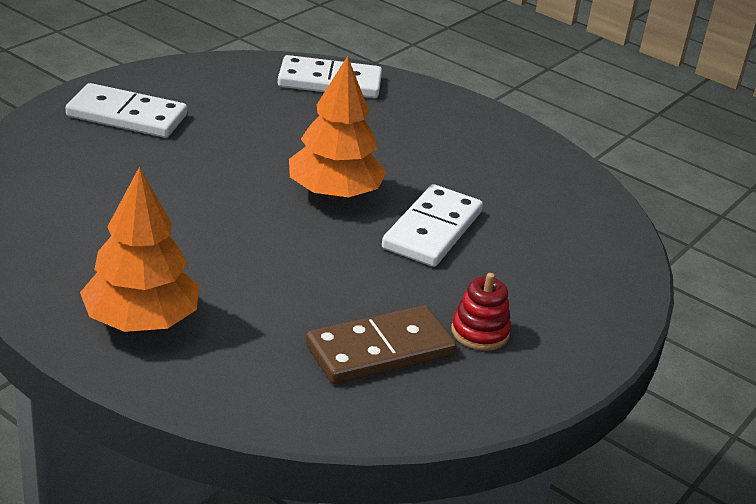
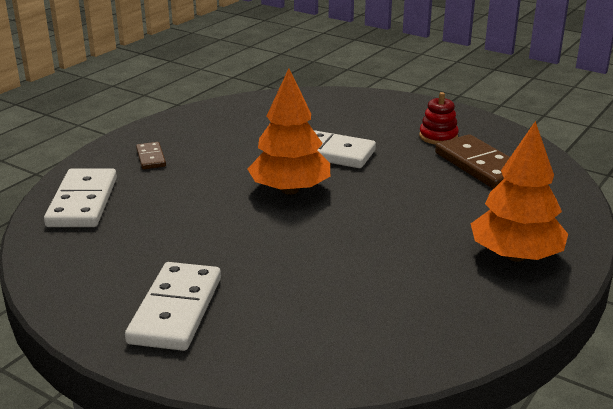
camera: 90 degrees left, 5 degrees down
none -> brown domino [136,142,166,169]

